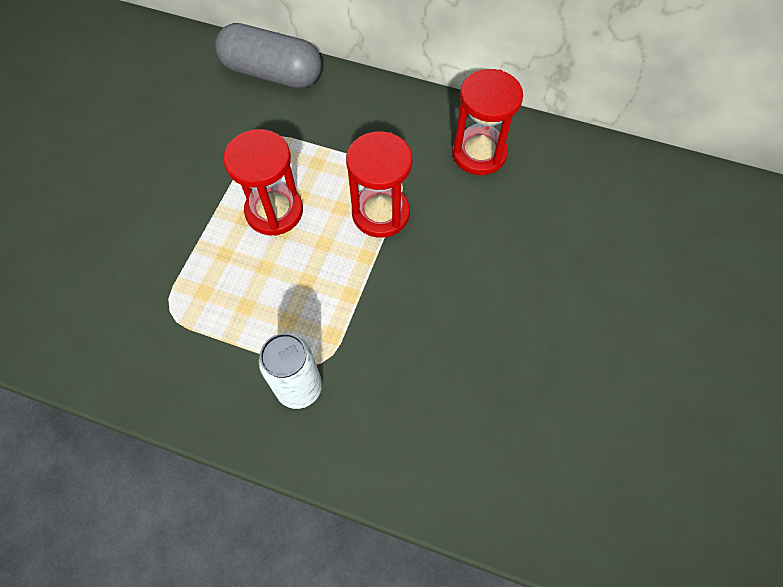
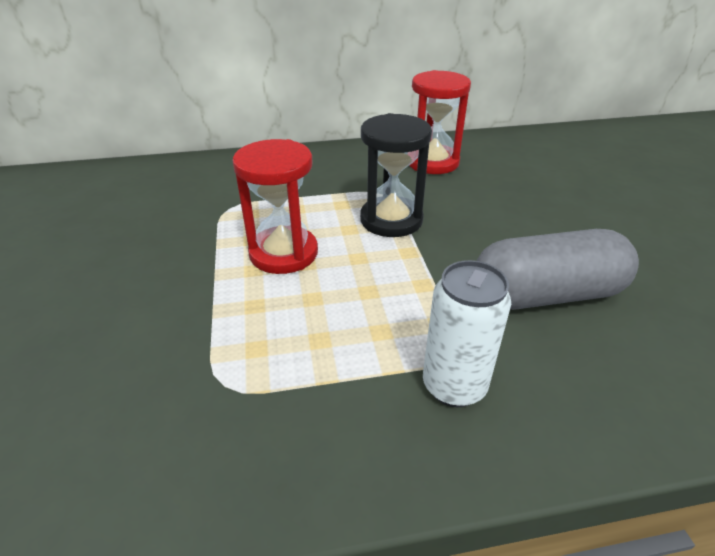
camera: 30 degrees left, 25 degrees down
grey capsule [215,23,322,88] -> grey capsule moved to [476,229,639,310]
red hourglass [346,131,413,238] -> black hourglass [360,113,432,237]

